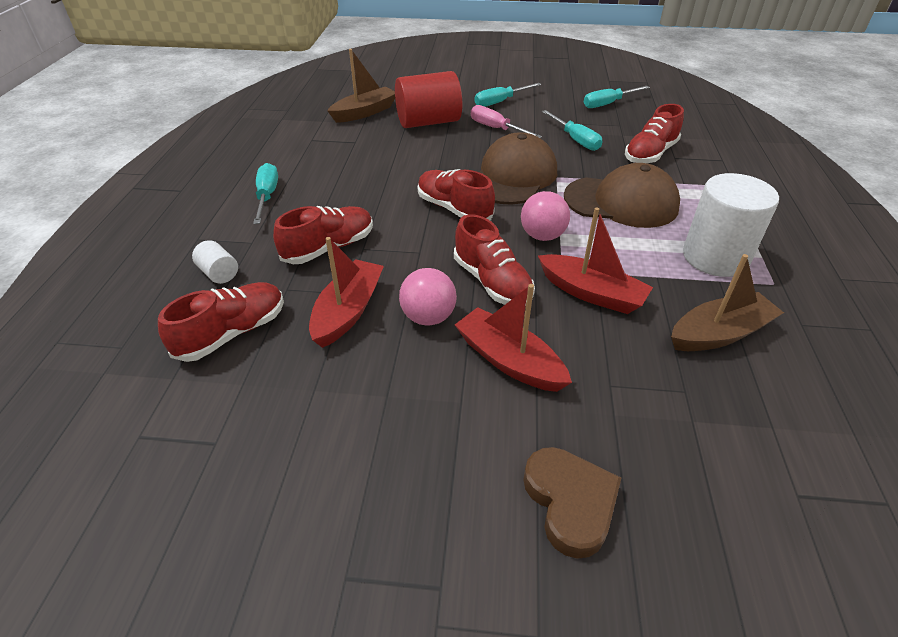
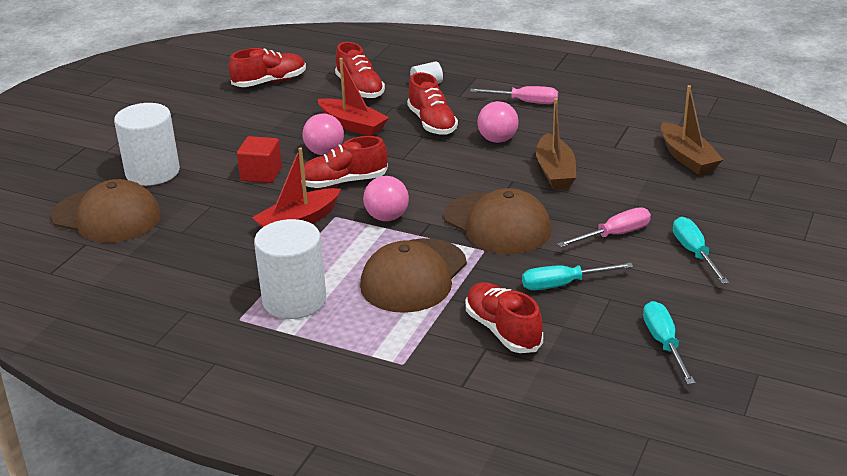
camera: 110 degrees right, 10 degrees down
turquoise screwdriver [253,163,278,224] -> pink screwdriver [470,86,558,104]
red cylinder [395,71,462,128] -> none
red shoe [418,169,495,220] -> red shoe moved to [229,48,306,87]
red boat [455,284,572,392] -> red cube [237,136,282,183]
brown heart [523,447,621,559] -> white cylinder [114,103,180,186]
brown boat [671,254,784,351] -> brown boat moved to [536,98,576,190]
none -> brown cap [51,179,161,243]
none -> pink ball [477,101,519,143]

